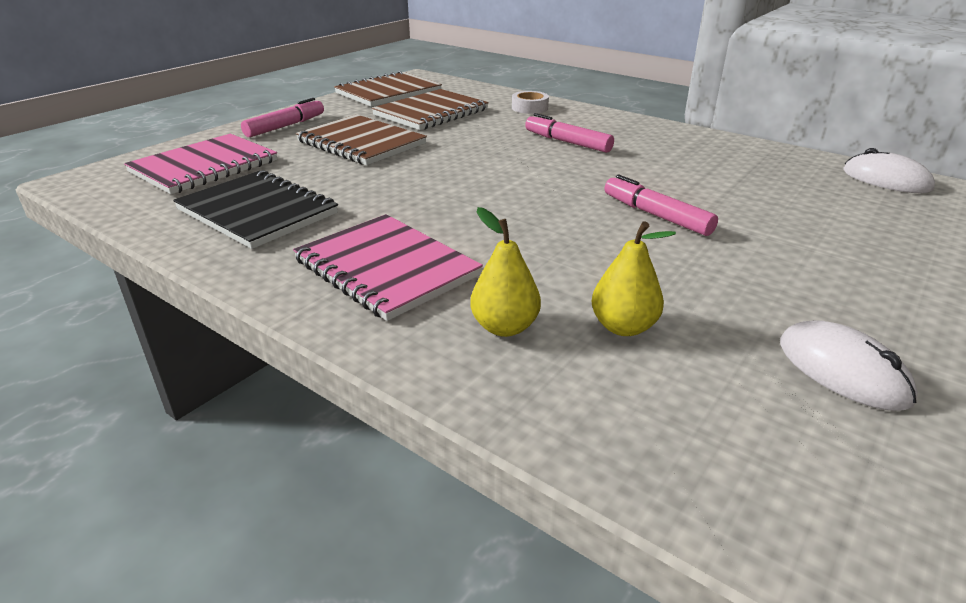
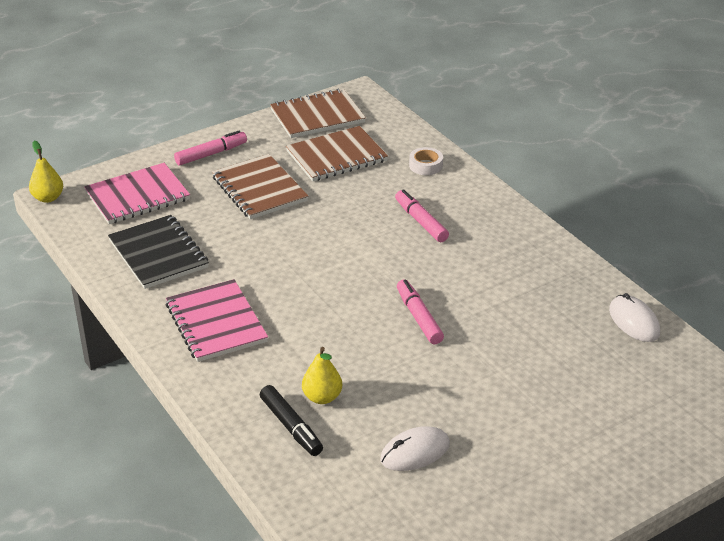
camera: 20 degrees right, 5 degrees up
yellow pear [470,207,541,337] -> yellow pear moved to [29,141,63,203]
white mouse [780,320,918,411] -> white mouse turned 75 degrees clockwise [380,426,450,471]
none -> black marker [260,385,323,456]

